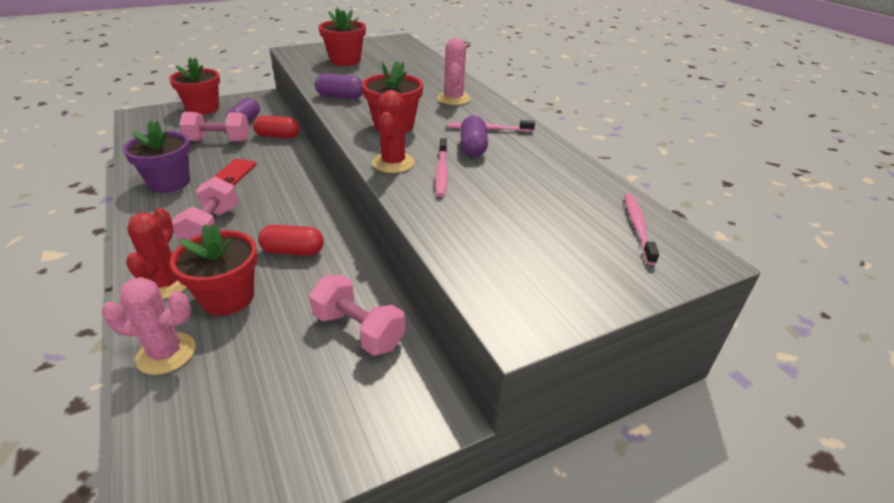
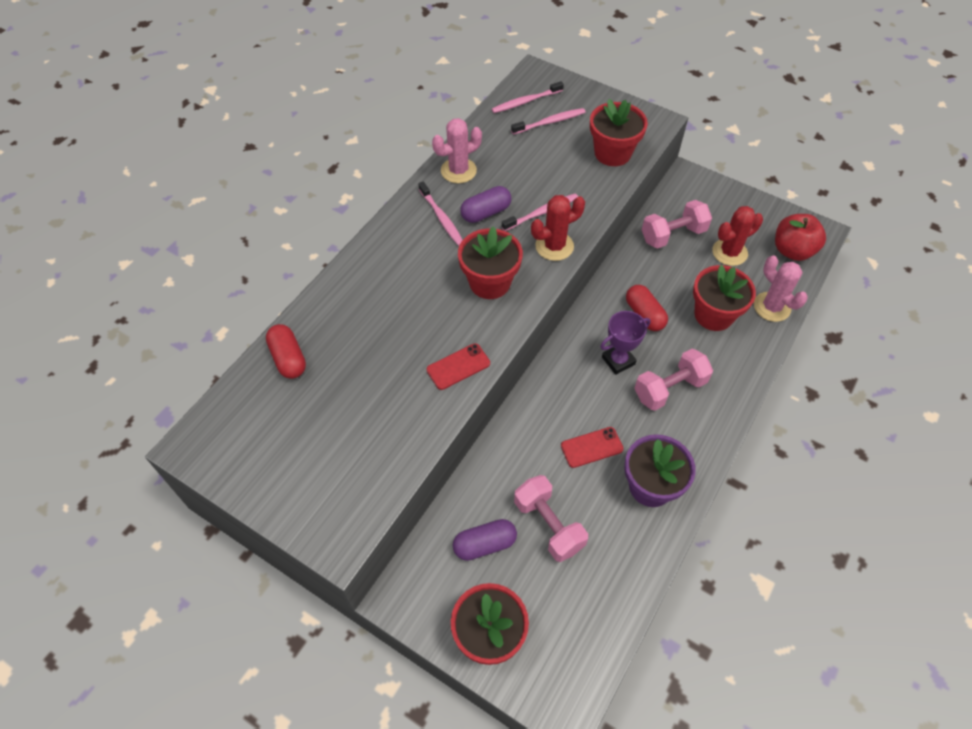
camera: 120 degrees left, 20 degrees up
red cactus [126,208,187,299] -> red cactus moved to [712,206,763,266]
red capsule [253,116,300,138] -> red capsule moved to [266,324,306,379]
pink dumbbell [309,275,405,356] -> pink dumbbell turned 60 degrees clockwise [642,200,712,249]
purple capsule [315,73,363,99] -> red phone [426,343,490,390]
red flower pot [318,7,366,66] -> red flower pot moved to [590,99,648,166]
pink cactus [437,38,471,105] -> pink cactus moved to [432,118,482,183]
none -> pink toothbrush [511,108,585,135]
none -> purple trophy [600,311,651,375]
none -> red apple [775,214,826,261]

